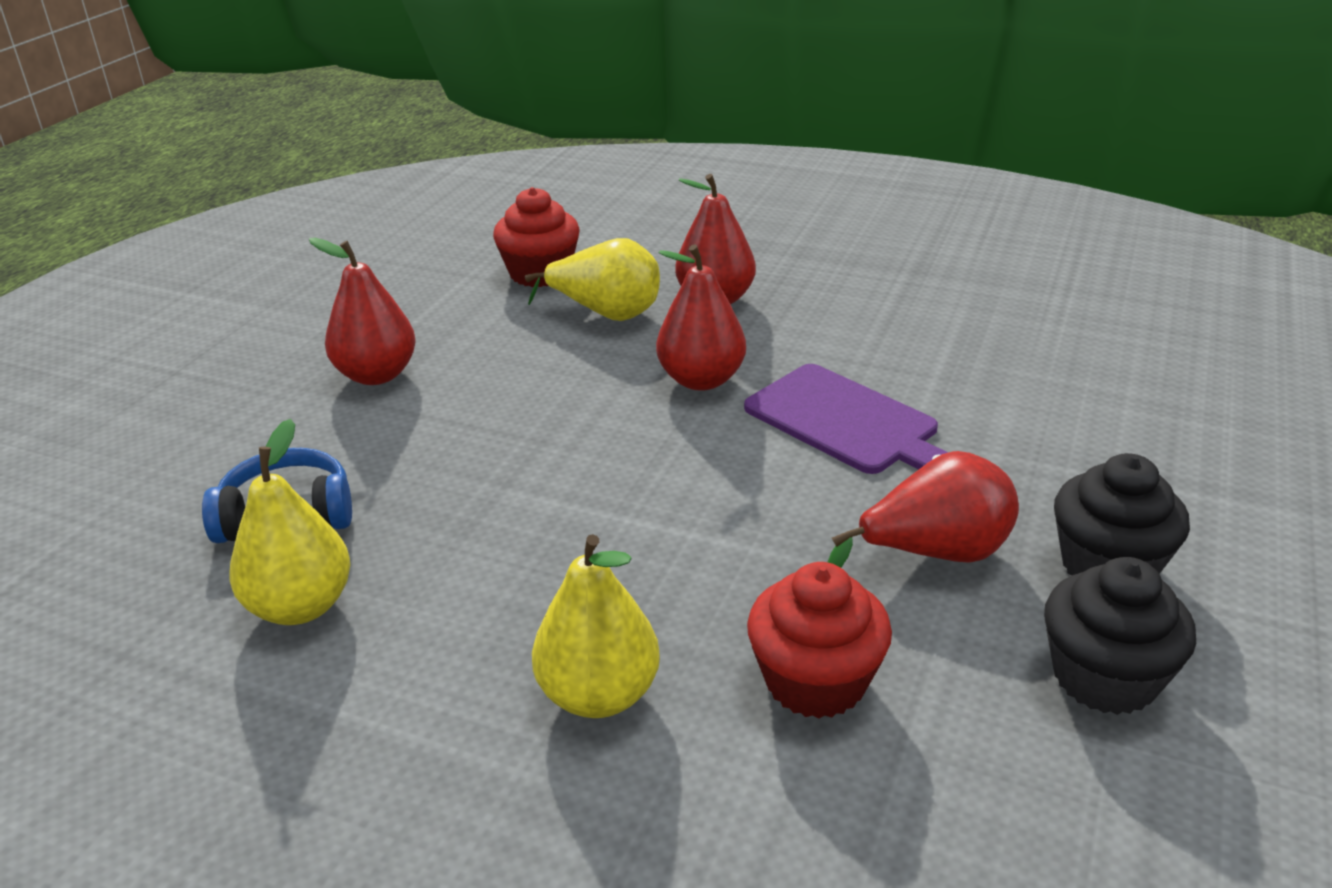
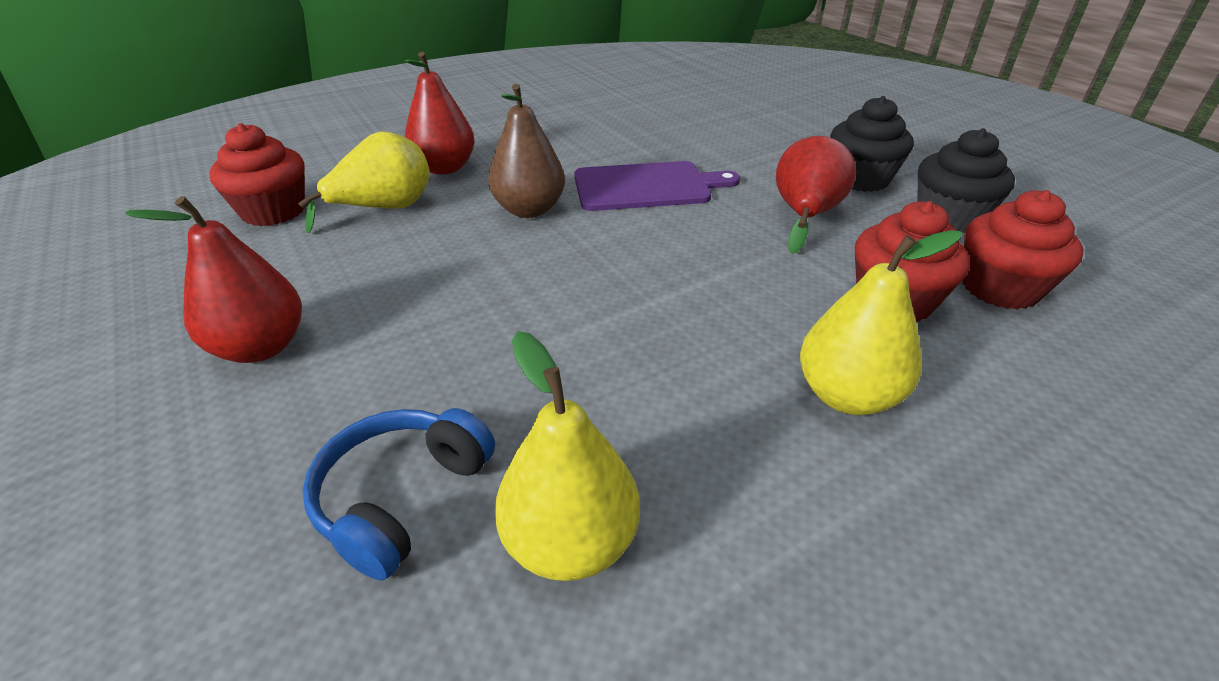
camera: 55 degrees left, 5 degrees up
red pear [656,244,746,391] -> brown pear [488,84,565,218]
none -> red cupcake [962,190,1084,310]

